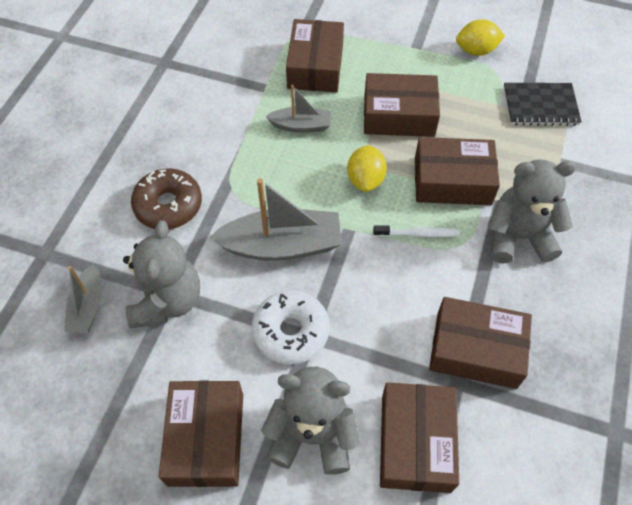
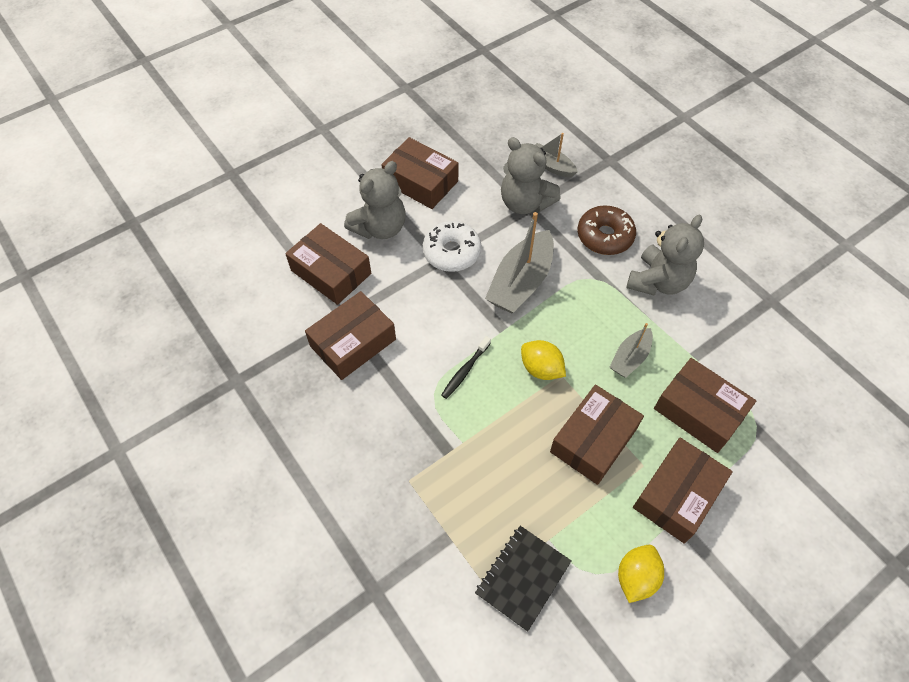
camera: 125 degrees right, 0 degrees up
white toothbrush [373,225,460,237] -> black toothbrush [441,336,491,399]
brown box [415,137,500,205] -> brown box moved to [633,438,733,543]
grey teddy bear [488,159,576,264] -> grey teddy bear moved to [626,215,704,296]

